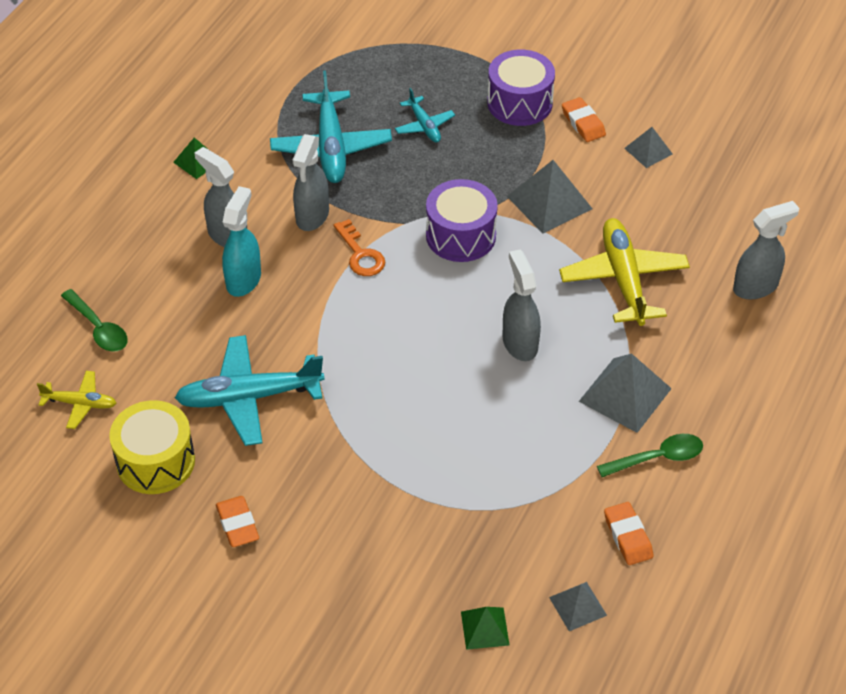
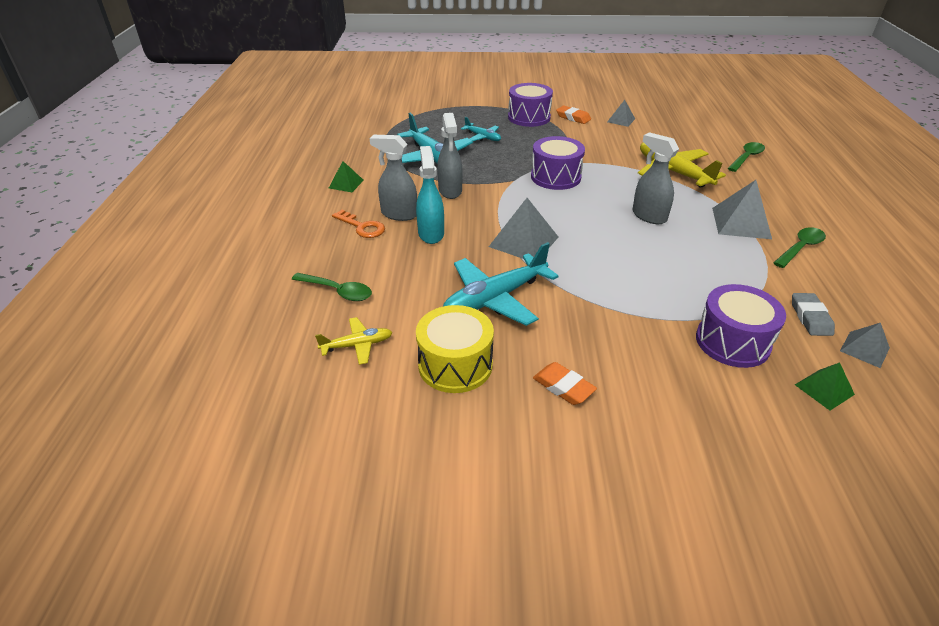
camera: 25 degrees left, 10 degrees down
orange key [334,219,385,276] -> orange key moved to [332,210,385,238]
grey pyramid [507,160,592,234] -> grey pyramid moved to [489,198,558,259]
orange eraser [604,502,654,565] -> none
grey spray bottle [733,201,799,299] -> green spoon [727,142,765,172]
none -> purple drum [696,284,786,368]
none -> grey eraser [792,293,835,336]

